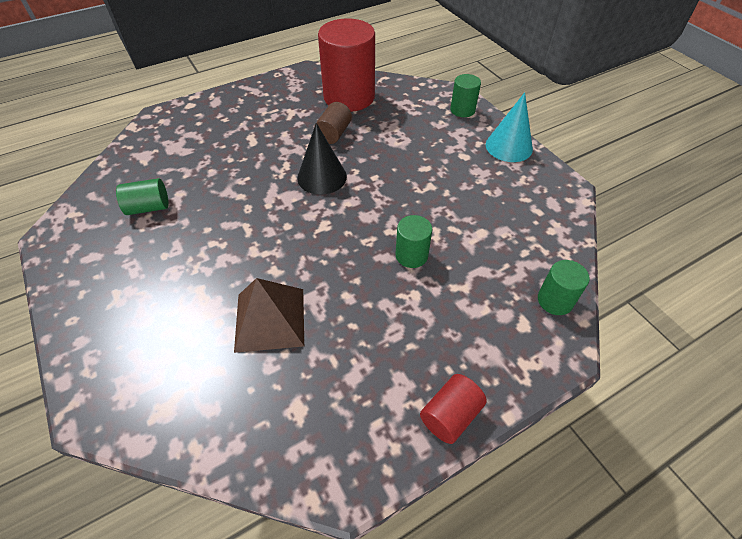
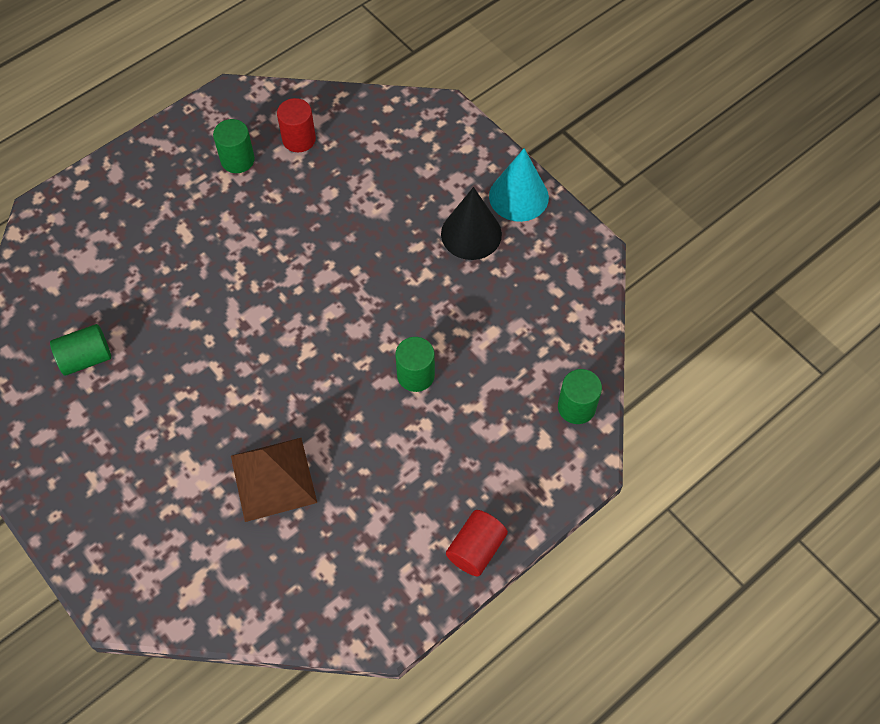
camera: 10 degrees left, 10 degrees up
black cone [297,123,347,195] -> black cone moved to [441,187,502,260]
brown cylinder [314,102,352,144] -> none
red cylinder [318,18,375,112] -> red cylinder [277,98,316,152], size x0.47
green cylinder [450,74,481,117] -> green cylinder moved to [213,119,255,173]

